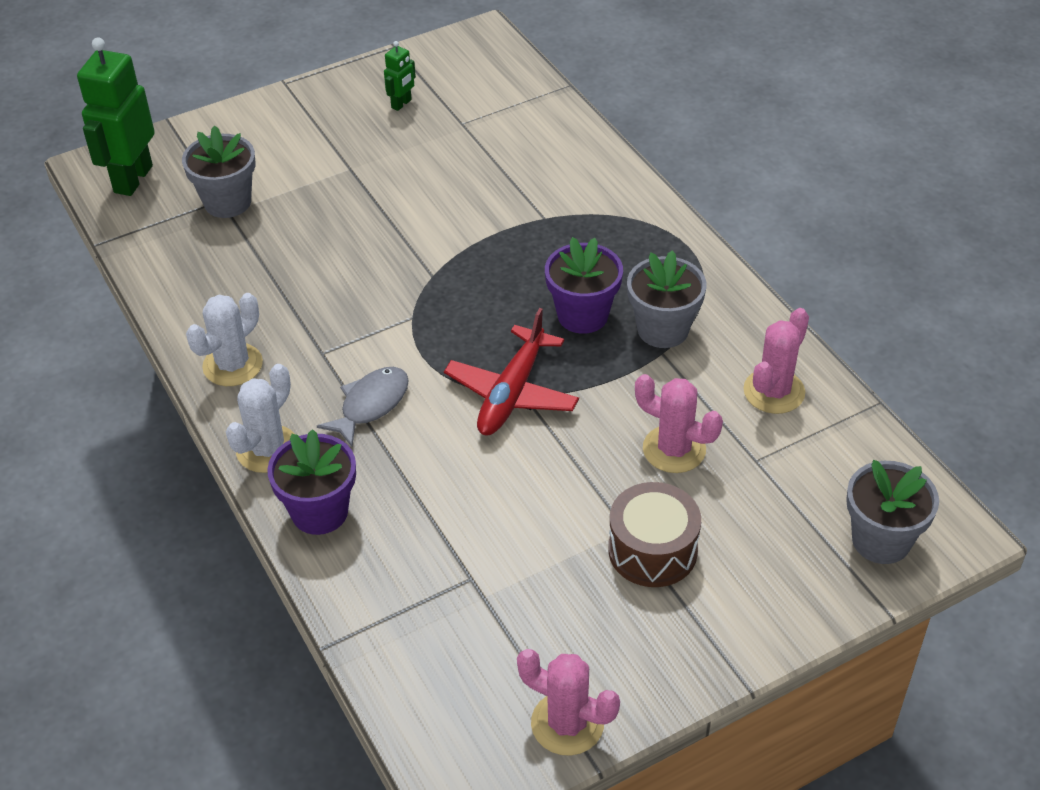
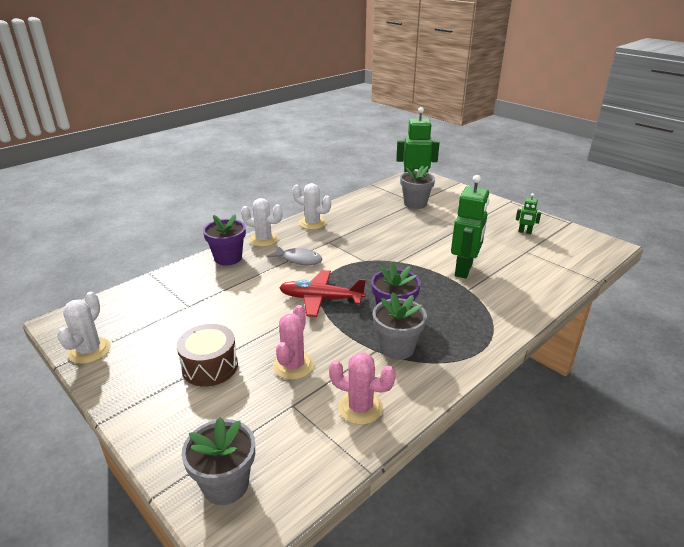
camera: 75 degrees right, 15 degrees down
pink cactus [517,649,620,756] -> white cactus [57,292,111,364]
none -> green robot [451,175,489,279]

